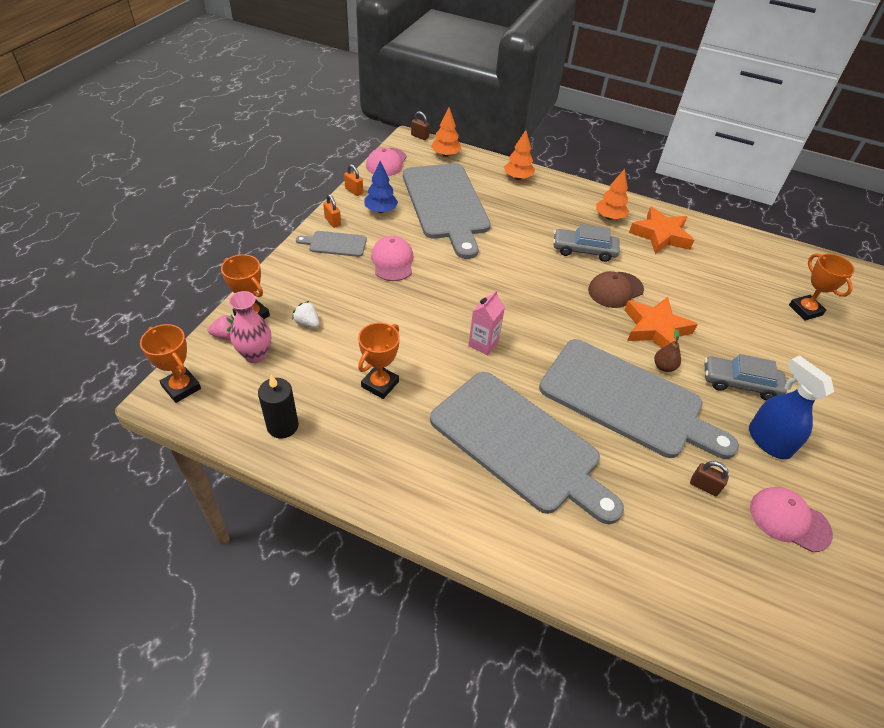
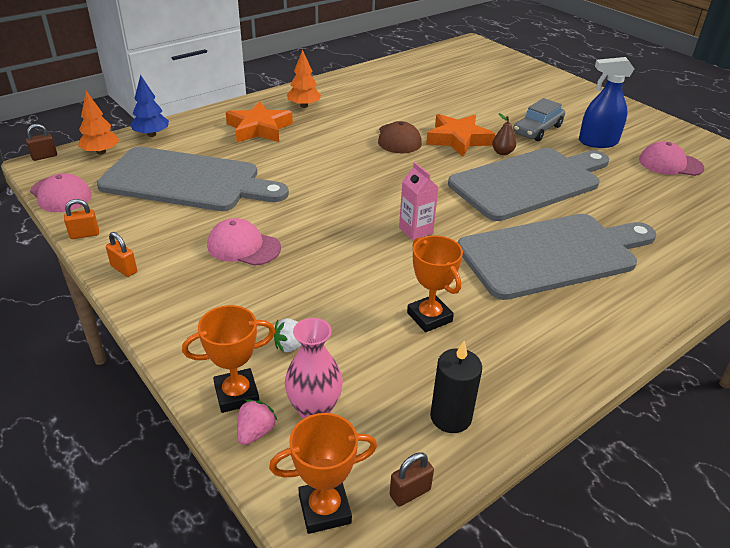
camera: 60 degrees left, 10 degrees down
grey cutting board [296,231,367,257] -> none
orange padlock [323,194,341,228] -> orange padlock turned 45 degrees clockwise [106,232,137,277]
blue tree [364,161,398,213] -> blue tree moved to [130,74,169,137]
orange tree [504,130,535,180] -> none
grey car [553,224,620,262] -> none
orange star [629,207,694,254] -> orange star moved to [226,101,293,142]
brown padlock [690,461,729,496] -> brown padlock moved to [390,452,434,507]
pink cap [750,487,833,552] -> pink cap turned 45 degrees clockwise [639,141,704,176]
orange trophy [789,253,855,321] -> none

